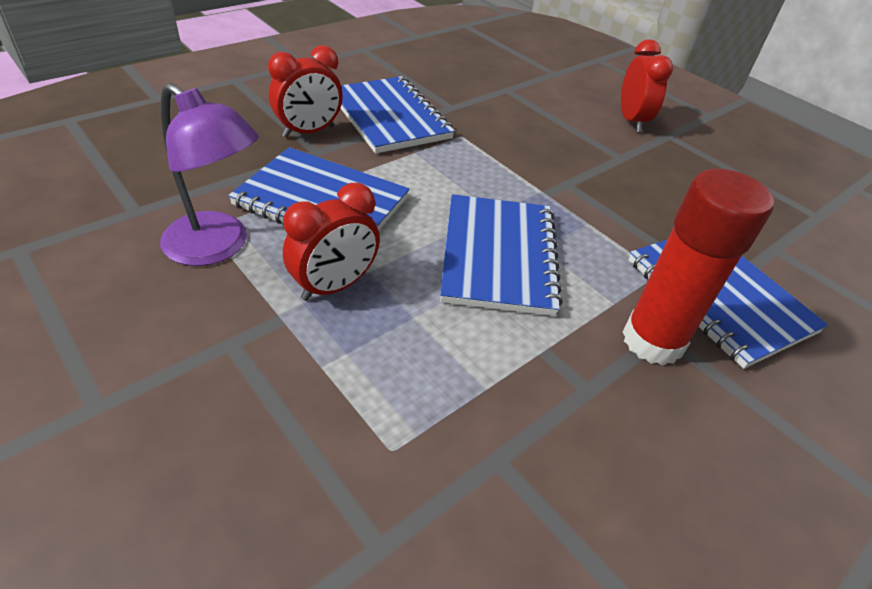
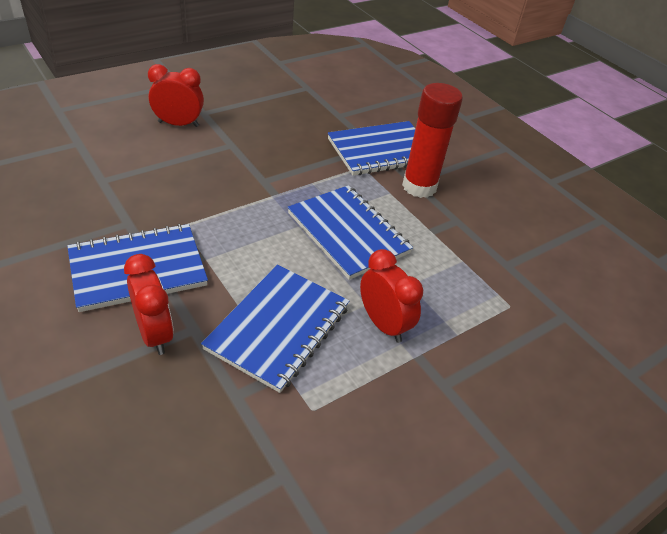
camera: 85 degrees left, 0 degrees up
purple lamp [160,83,259,266] -> none
blue notebook [440,194,563,316] -> blue notebook turned 45 degrees clockwise [288,185,413,280]

